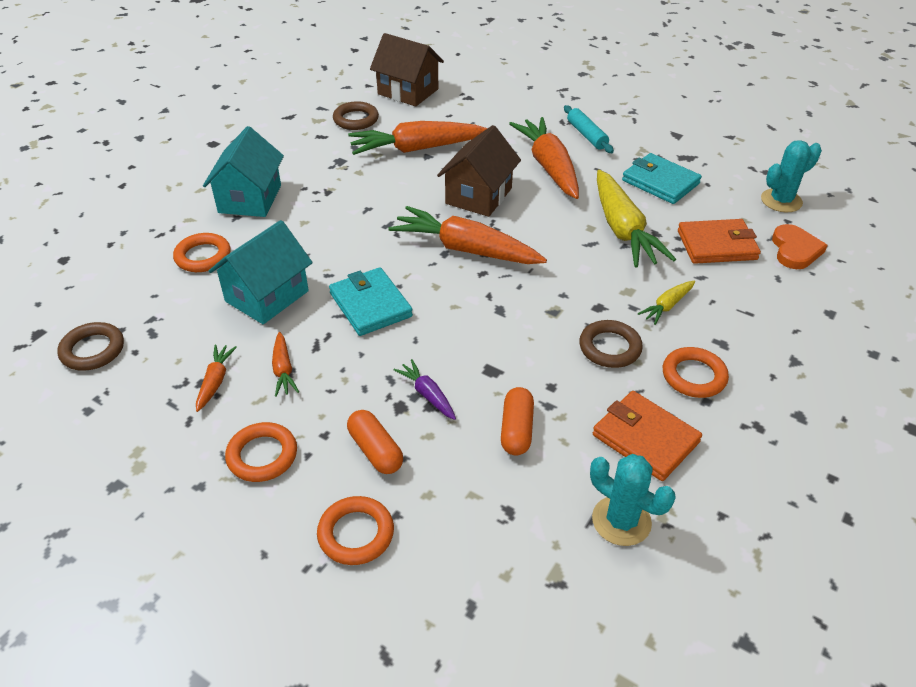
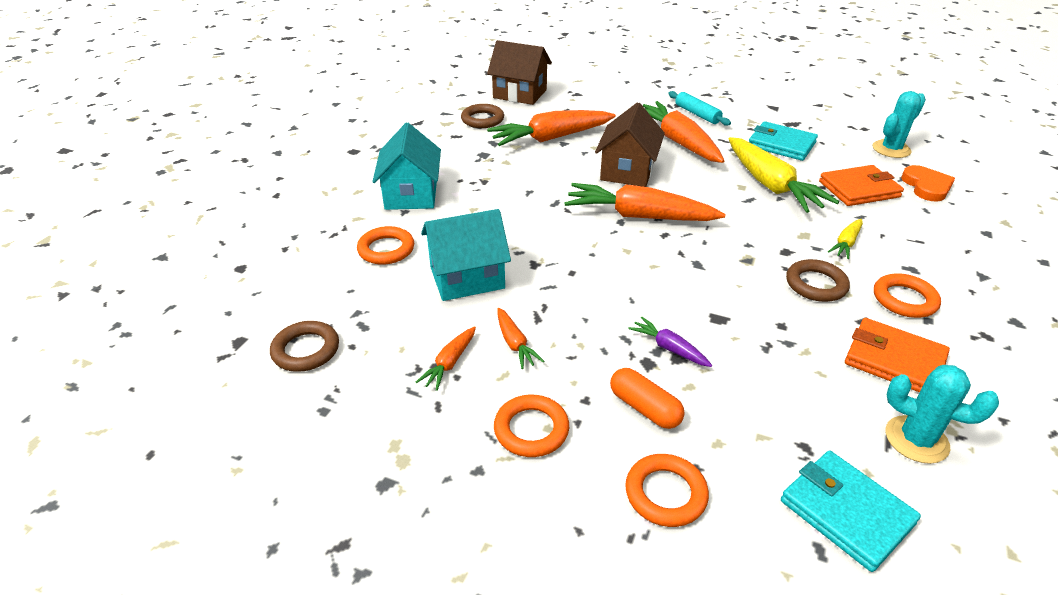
camera: 10 degrees left, 5 degrees down
orange carrot [196,345,237,412] -> orange carrot turned 150 degrees counterclockwise [416,326,476,391]
turquoise house [209,220,313,324] -> turquoise house turned 45 degrees clockwise [421,209,511,301]
turquoise wallet [329,267,413,336] -> turquoise wallet moved to [781,451,921,572]
orange capsule [501,387,534,455] -> none

